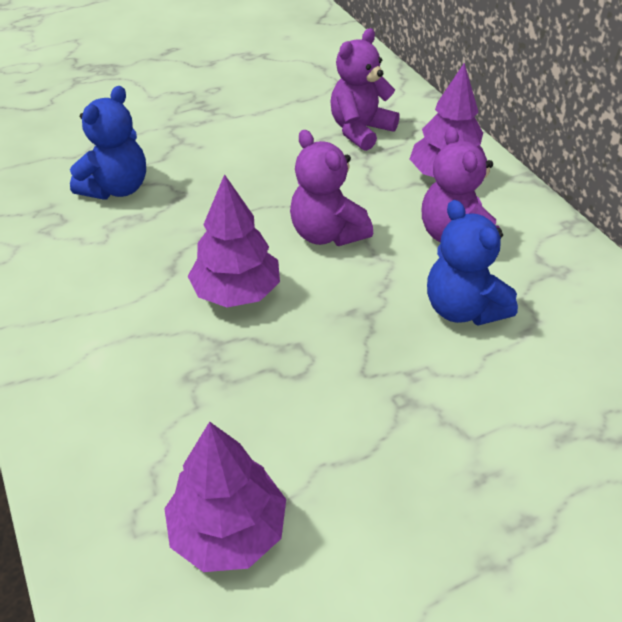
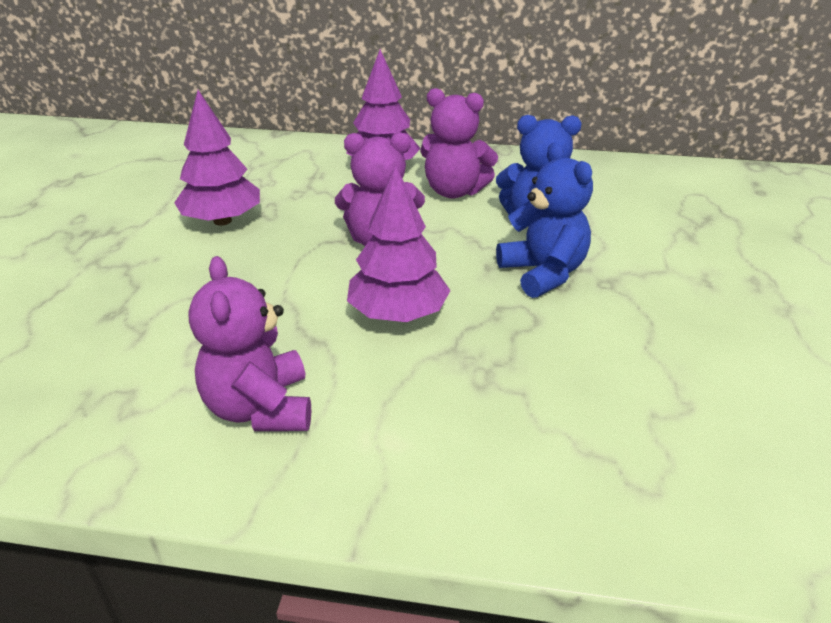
camera: 55 degrees left, 10 degrees down
blue teddy bear [70,86,146,200] -> blue teddy bear moved to [496,143,593,298]
purple tree [164,421,286,572] -> purple tree moved to [174,90,260,226]
purple teddy bear [330,28,400,151] -> purple teddy bear moved to [188,256,311,431]

